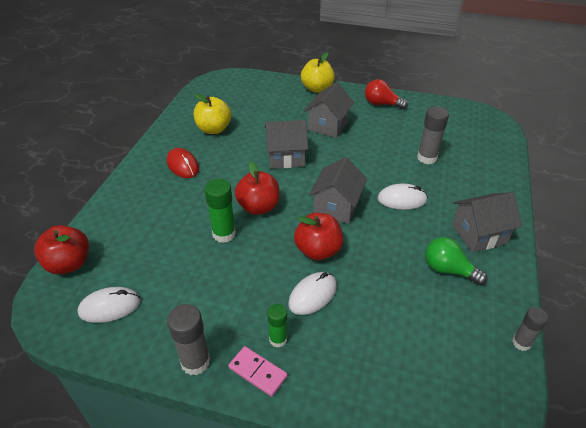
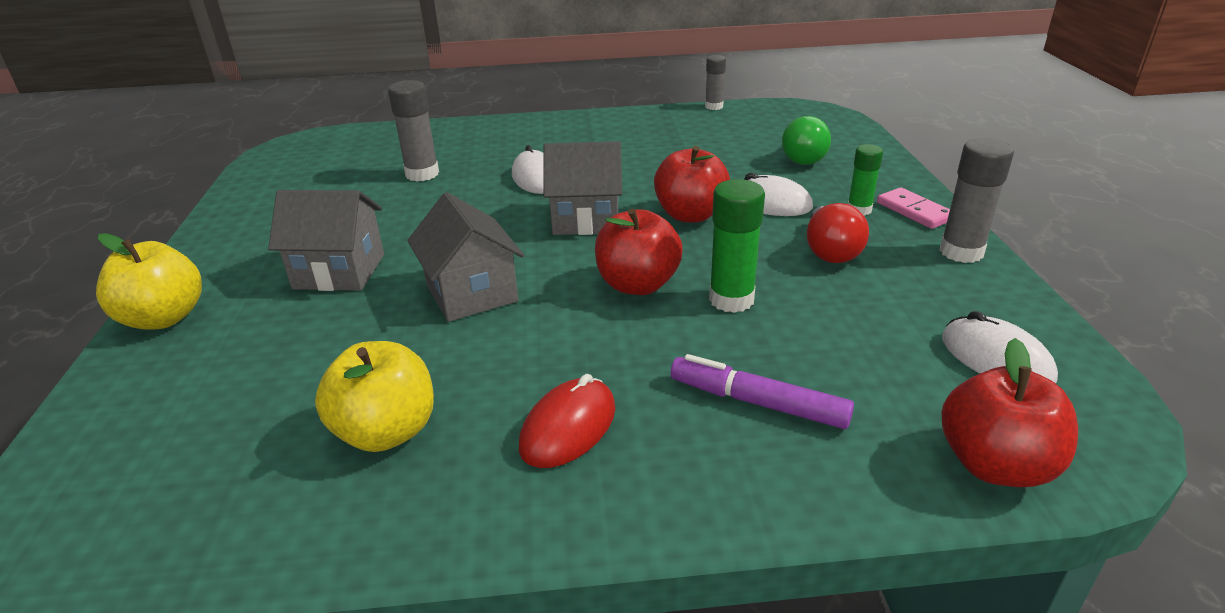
camera: 110 degrees left, 10 degrees down
pink domino [228,346,287,397] -> pink domino turned 45 degrees counterclockwise [877,187,950,229]
red light bulb [365,79,408,109] -> red light bulb moved to [807,203,869,263]
green light bulb [425,237,488,285] -> green light bulb moved to [782,116,831,165]
grey house [452,192,522,252] -> none
none -> purple marker [671,354,854,429]

